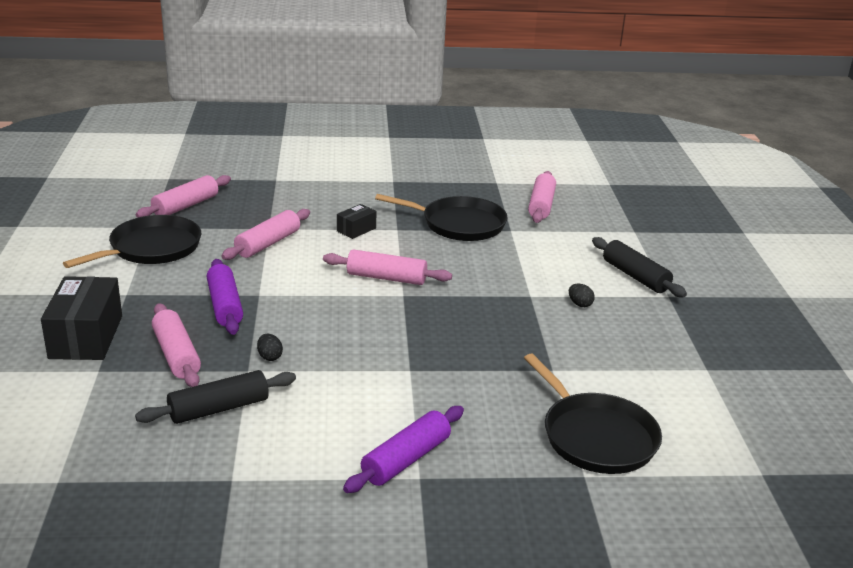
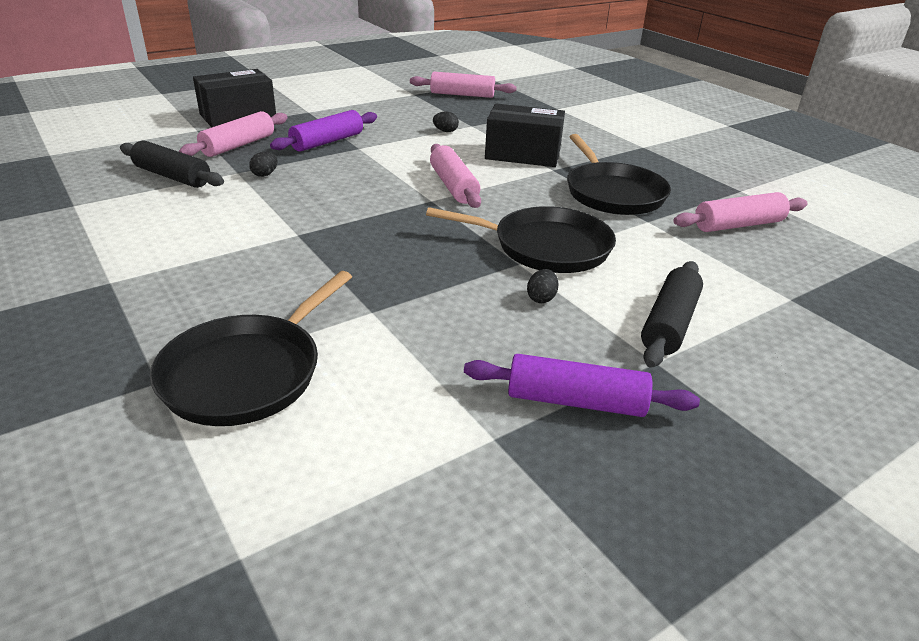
camera: 60 degrees right, 5 degrees up
black pan [63,215,201,268] -> black pan moved to [426,206,616,273]
pink rolling pin [221,209,310,260] -> black egg [433,112,459,132]
black box [337,204,377,239] -> black box [485,104,565,167], size x1.95
purple rolling pin [343,406,464,493] -> purple rolling pin moved to [464,354,700,417]

